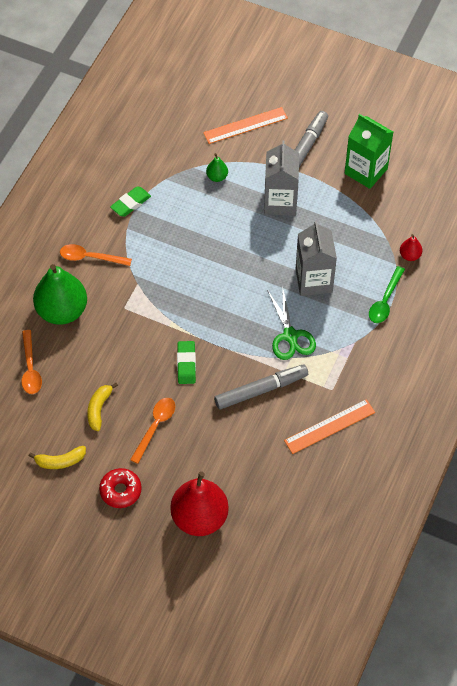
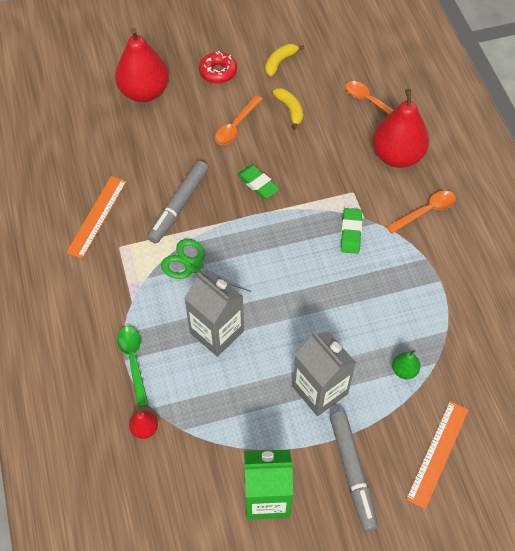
camera: 140 degrees right, 0 degrees up
green pear [33,264,87,325] -> red pear [372,89,429,168]
green eraser [110,186,151,217] -> green eraser moved to [341,208,362,254]
orange spoon [130,398,175,464] -> orange spoon turned 45 degrees clockwise [215,95,262,145]

